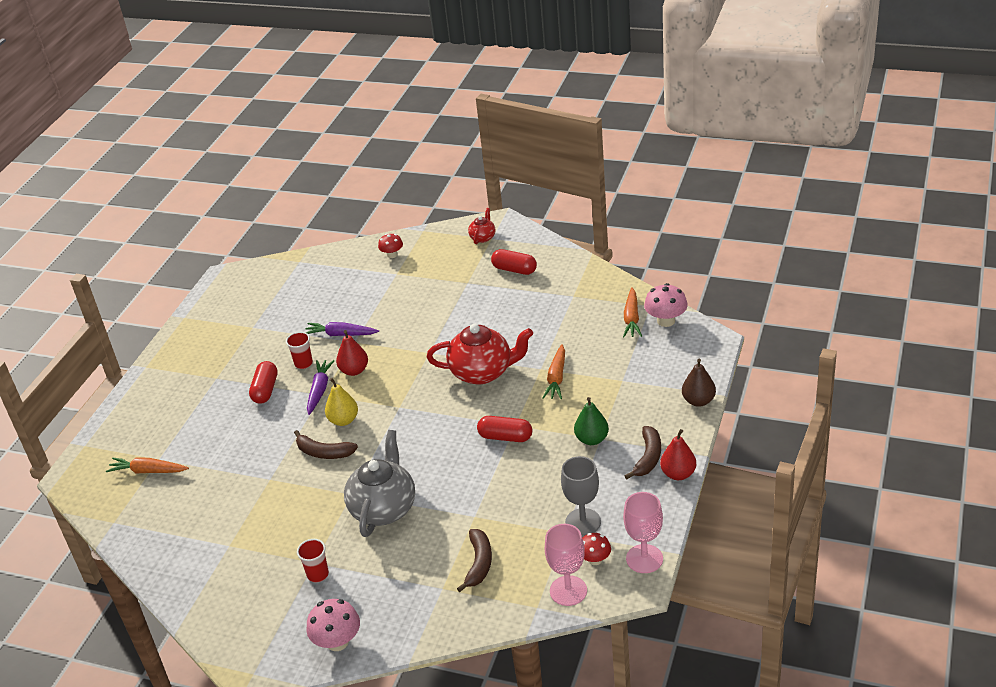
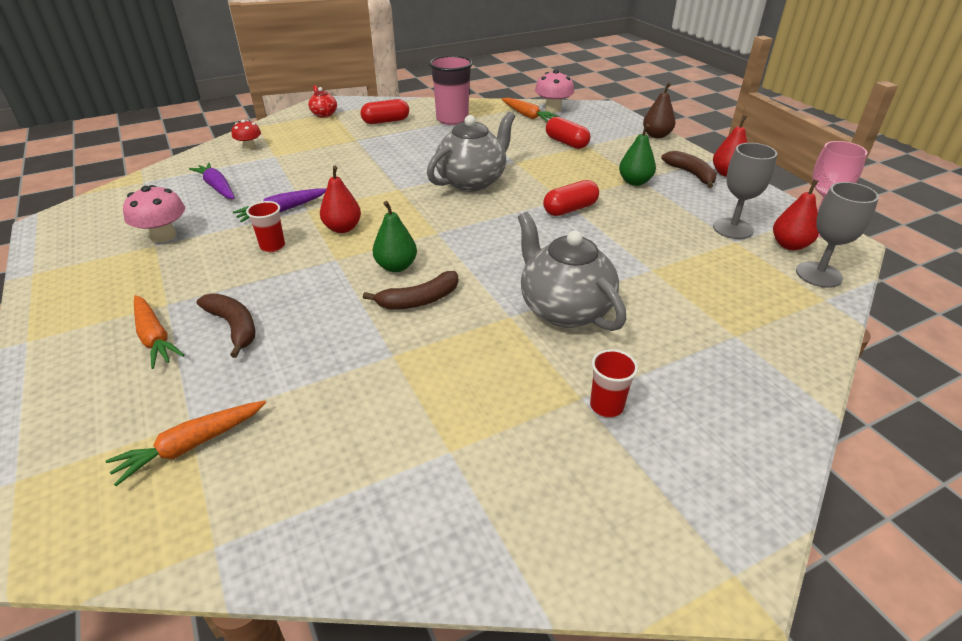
camera: 50 degrees left, 0 degrees up
red capsule [249,361,278,404] -> red capsule moved to [546,117,590,149]
pink mushroom [306,599,360,651] -> pink mushroom moved to [123,185,185,243]
purple carrot [307,360,335,415] -> purple carrot moved to [189,163,235,199]
yellow pear [325,378,358,426] -> green pear [373,201,417,272]
red teapot [427,324,533,384] -> grey teapot [427,112,515,192]
brown banana [457,529,492,592] -> brown banana moved to [197,294,255,358]
orange carrot [542,344,565,399] -> orange carrot moved to [134,295,185,369]
pink goblet [545,524,587,606] -> grey goblet [796,182,879,288]
red mushroom [582,533,611,565] -> red pear [773,180,819,250]
none -> pink cup [429,55,473,125]

